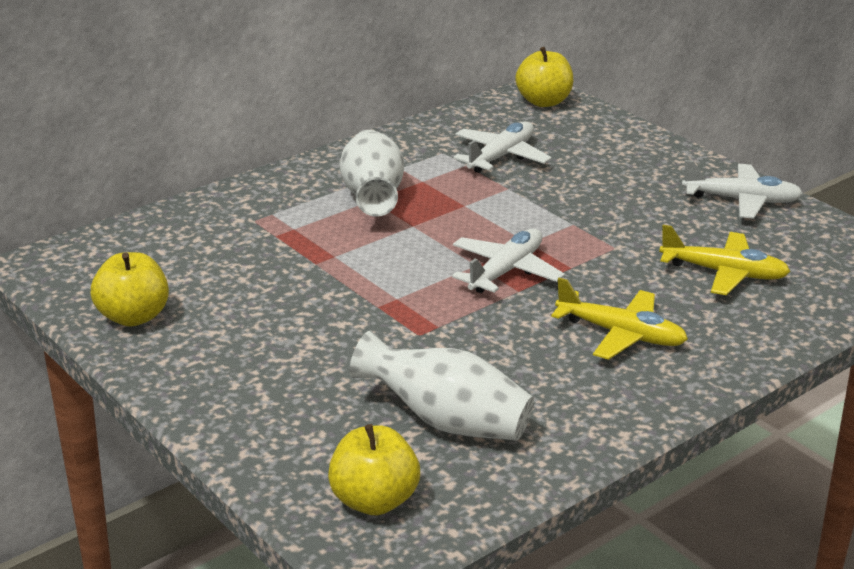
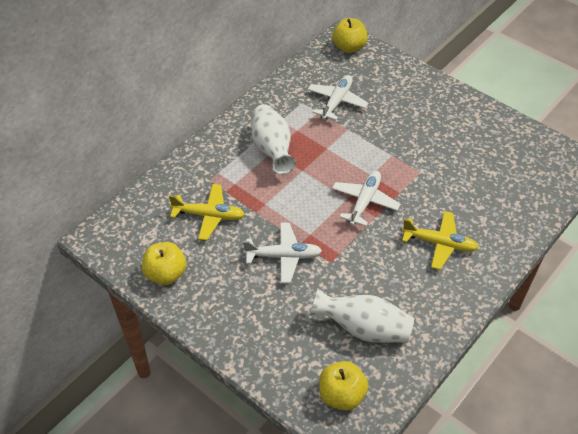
camera: 10 degrees left, 20 degrees up
yellow plane [659,225,791,295] -> yellow plane moved to [169,184,245,240]
white plane [682,160,803,219] -> white plane moved to [243,222,322,283]

